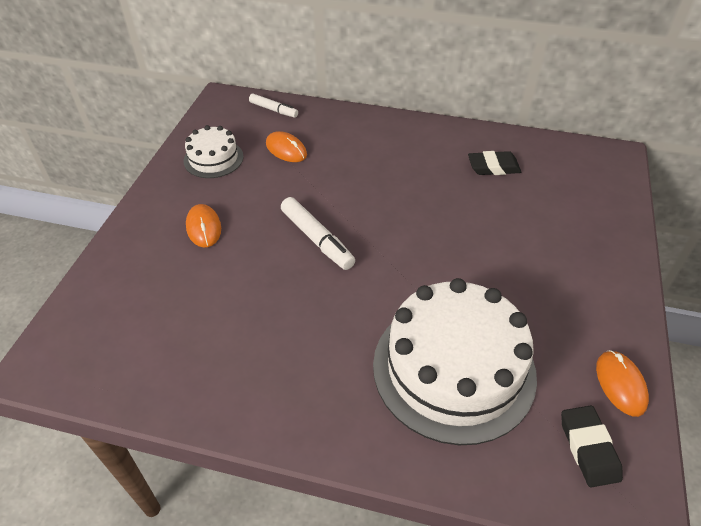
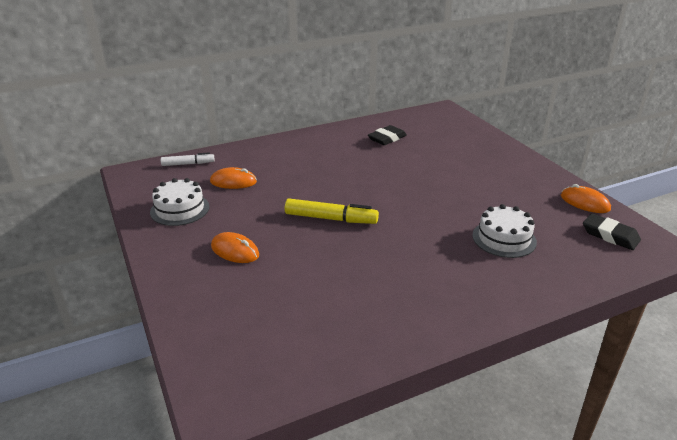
camera: 40 degrees left, 15 degrees down
white marker [281,197,355,270] -> yellow marker [285,198,379,224]
white cake [373,278,537,445] -> white cake [472,204,537,258], size x0.50

